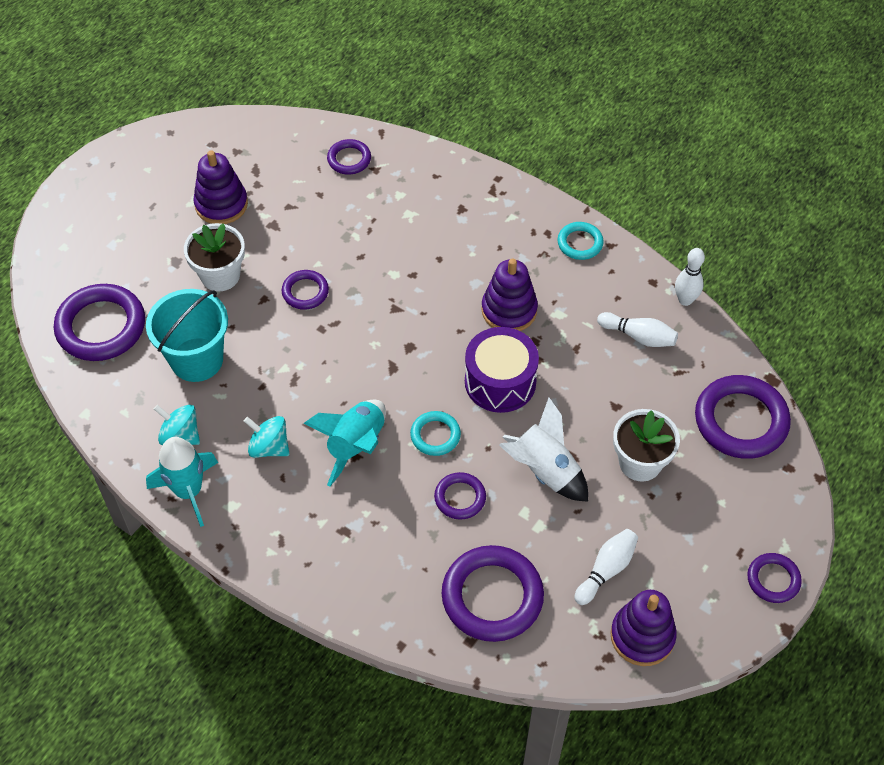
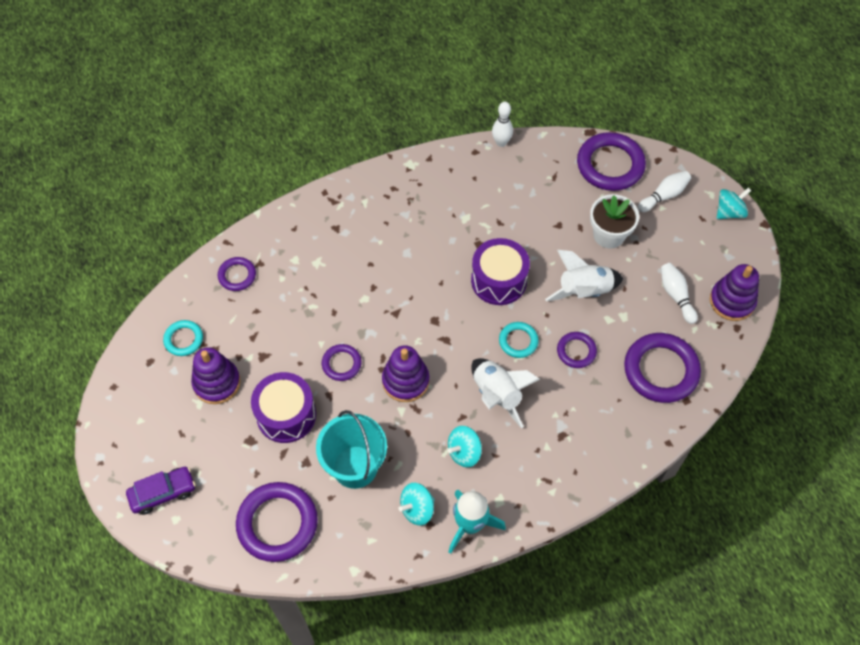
camera: 60 degrees left, 5 degrees up
white flower pot [184,223,245,291] -> purple drum [251,372,316,443]
turquoise rocket [303,399,386,487] -> white rocket [471,358,540,429]
purple stacking toy [481,258,538,331] -> purple stacking toy moved to [382,345,430,402]
turquoise ring [557,222,604,260] -> turquoise ring moved to [163,320,203,356]
white bowling pin [597,312,678,347] -> white bowling pin moved to [638,171,691,212]
purple ring [747,553,802,603] -> turquoise spinning top [717,188,751,219]
none -> purple car [126,467,196,515]

